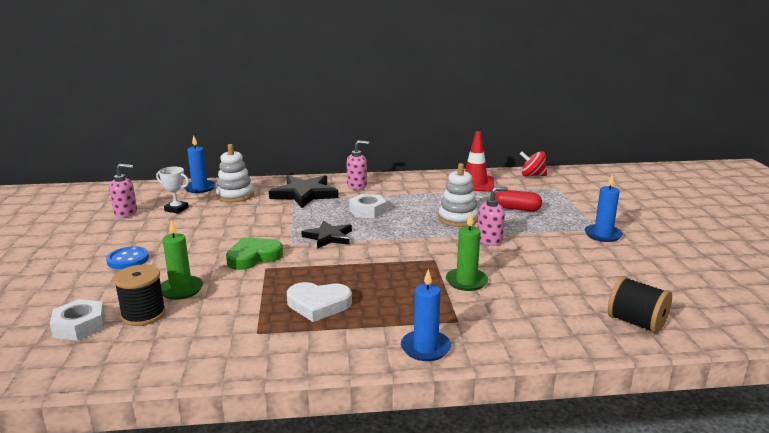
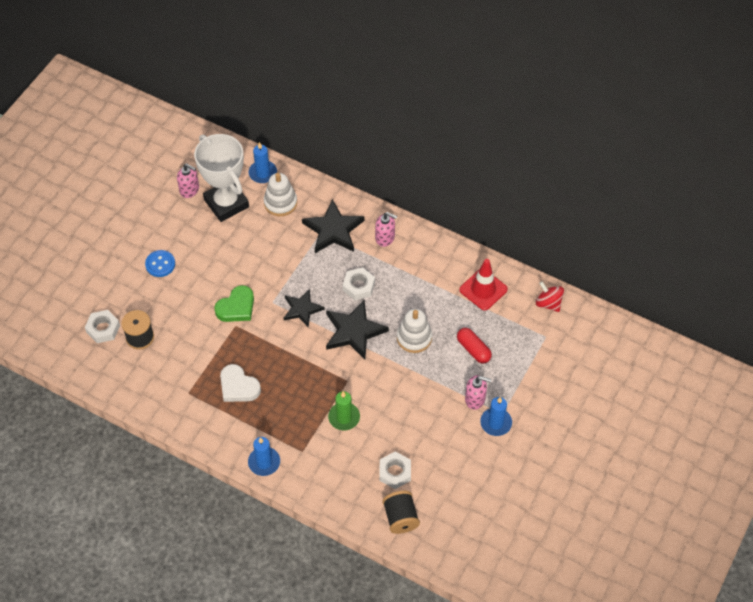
camera: 35 degrees right, 35 degrees up
white trophy [156,167,189,214] -> white trophy [194,134,249,222], size x2.31
green candle [161,220,203,300] -> none
green heart [226,238,283,270] -> green heart turned 135 degrees clockwise [214,285,254,322]
pink soap dispenser [477,187,508,246] -> pink soap dispenser moved to [465,375,491,410]
none -> black star [326,299,389,360]
none -> white nut [380,451,411,489]

